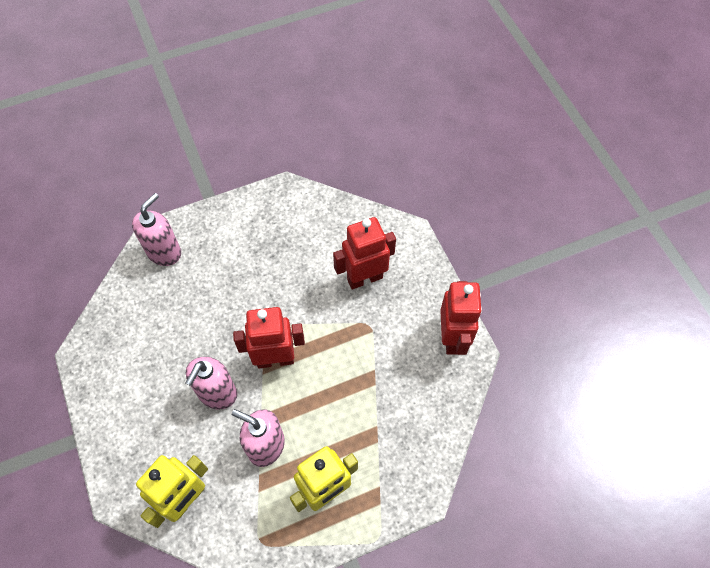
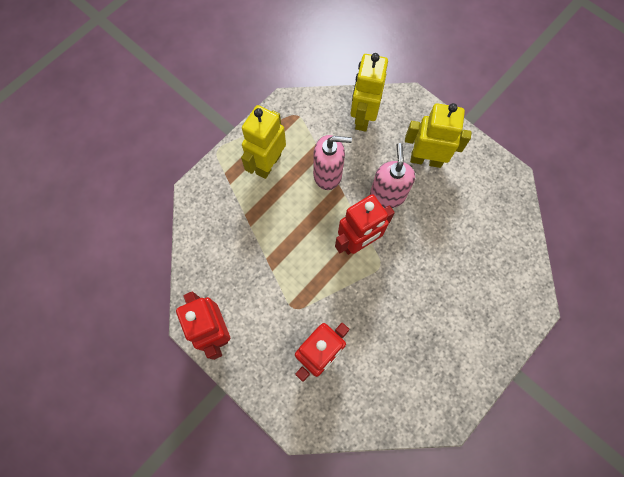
camera: 155 degrees right, 10 degrees up
pink soap dispenser [132,193,181,266] -> none
none -> yellow robot [405,103,472,168]

